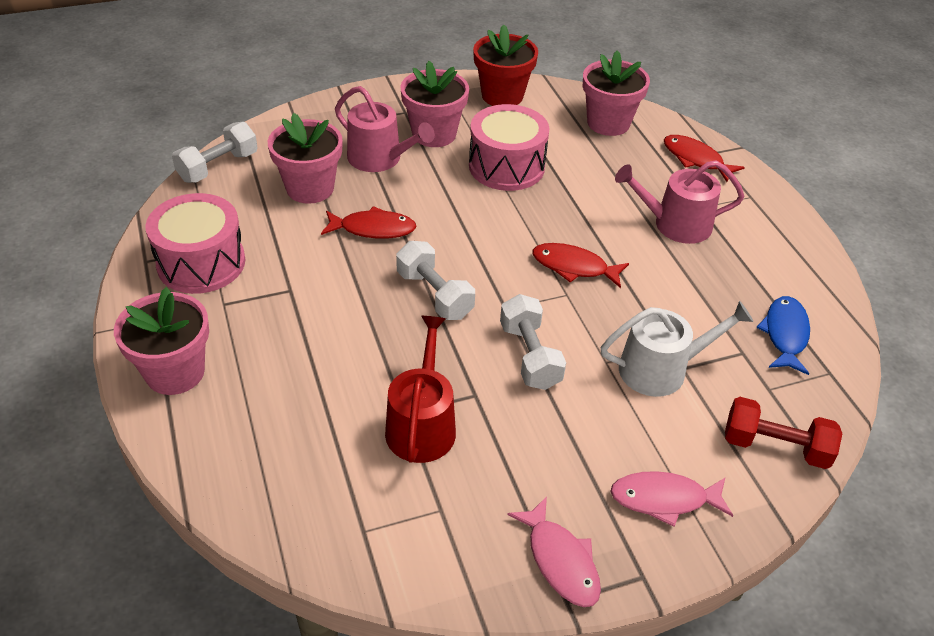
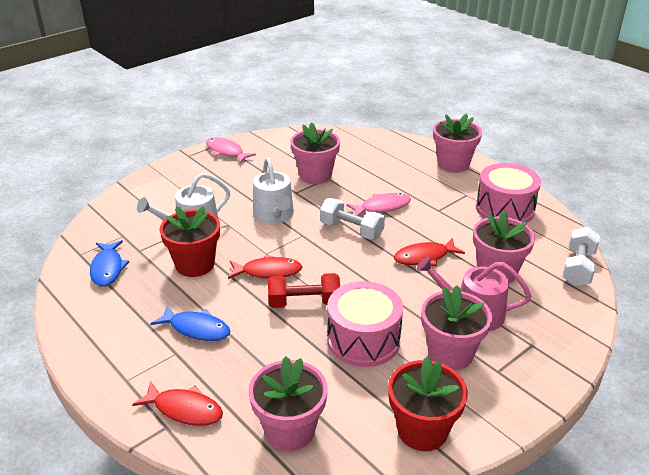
camera: 160 degrees right, 10 degrees down
red watering can [385,316,456,463] -> pink flower pot [290,122,340,184]
white dumbbell [500,294,566,390] -> white watering can [253,157,294,224]
pink fish [610,471,733,527] -> pink fish moved to [346,193,411,216]
pink watering can [615,160,745,244] -> blue fish [151,306,230,341]
red dumbbell [725,397,842,469] -> red dumbbell moved to [268,273,340,308]
none -> red flower pot [159,206,220,277]

